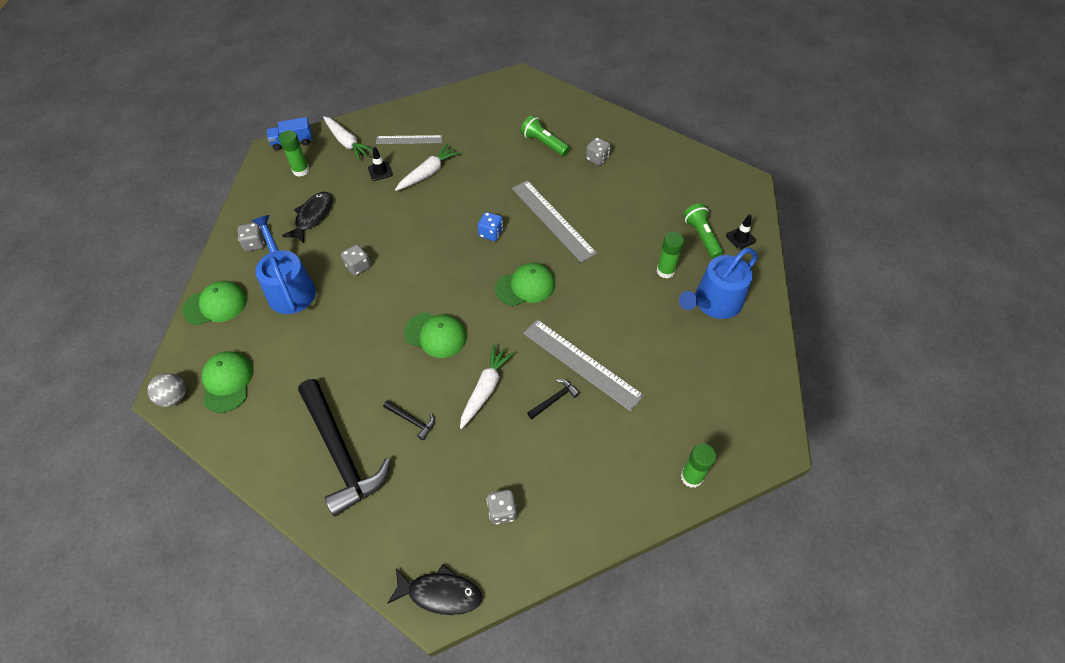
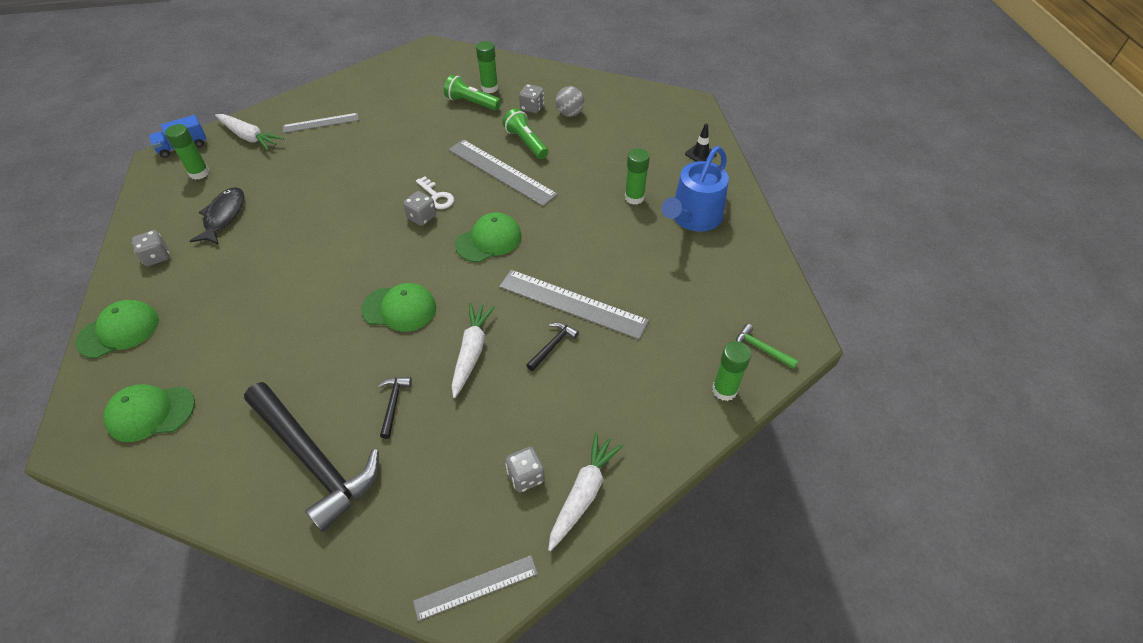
camera: 15 degrees left, 5 degrees down
grey ball [147,373,186,407] -> grey ball moved to [556,86,584,117]
green cap [202,351,253,413] -> green cap turned 75 degrees counterclockwise [103,384,195,442]
blue watering can [252,215,316,314] -> none
grey dice [341,244,371,276] -> grey dice moved to [403,191,436,226]
black traffic cone [368,147,393,181] -> none
black hammer [383,400,435,440] -> black hammer turned 105 degrees counterclockwise [378,377,412,439]
black fish [387,564,482,615] -> grey ruler [413,555,538,621]
white carrot [395,144,461,191] -> white carrot moved to [548,432,624,551]
blue dice [478,212,503,241] -> white key [416,176,454,209]
green flashlight [683,203,723,259] -> green flashlight moved to [503,108,548,159]
none -> green glue stick [476,41,498,93]
none -> green hammer [736,324,798,369]

